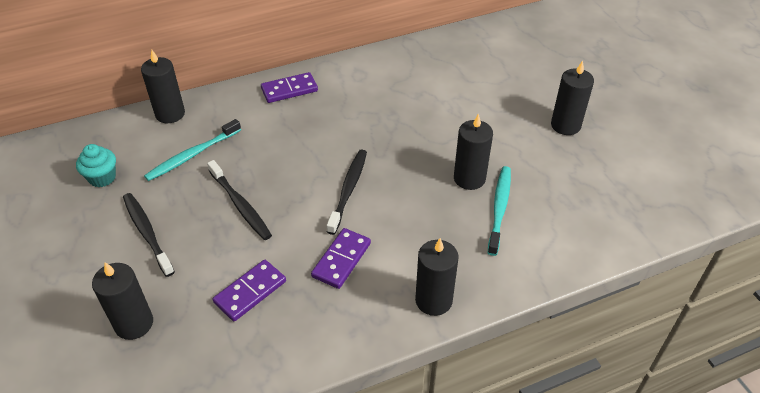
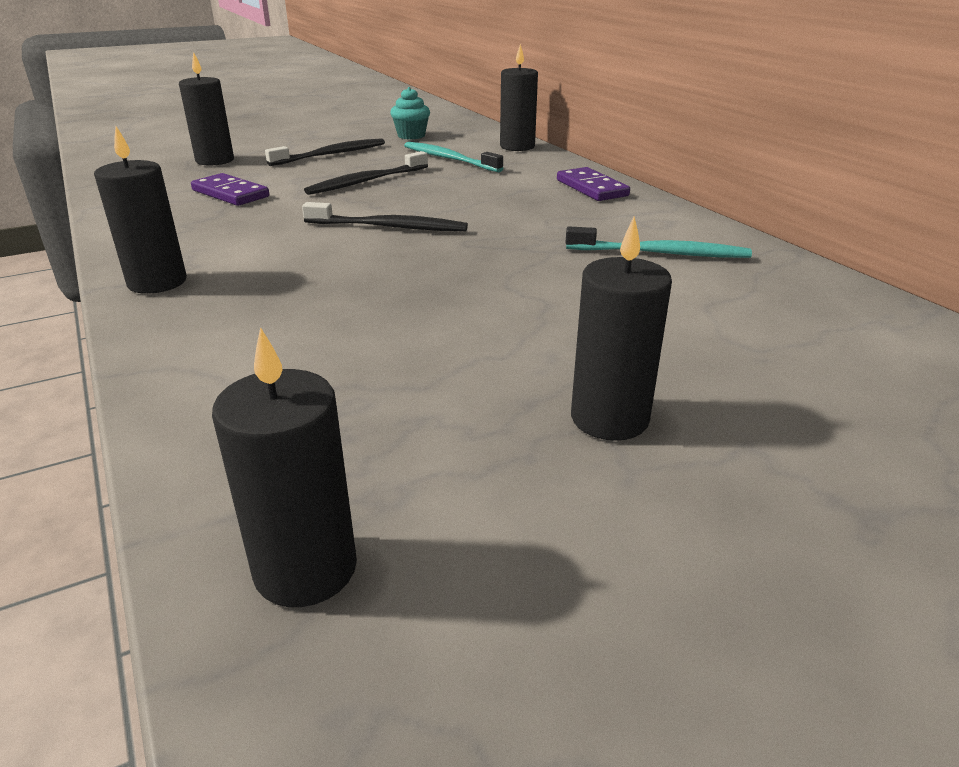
camera: 85 degrees right, 15 degrees down
purple domino [311,228,371,289] -> none
black candle [454,113,493,190] -> black candle moved to [212,327,357,607]
turquoise toothbrush [488,166,511,256] -> turquoise toothbrush moved to [566,227,752,258]

